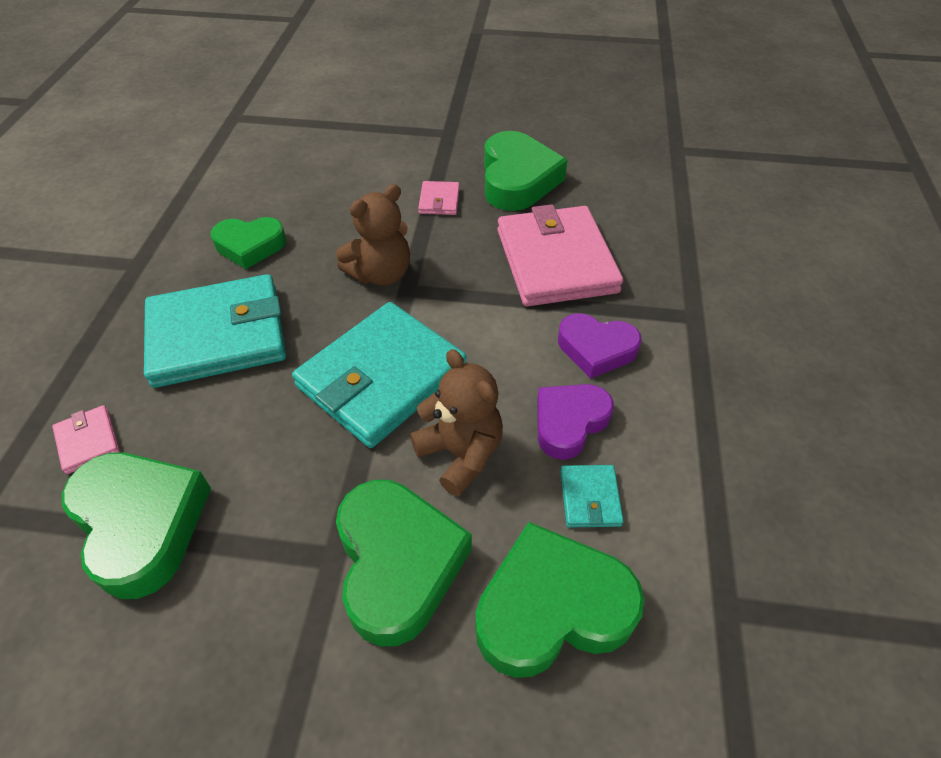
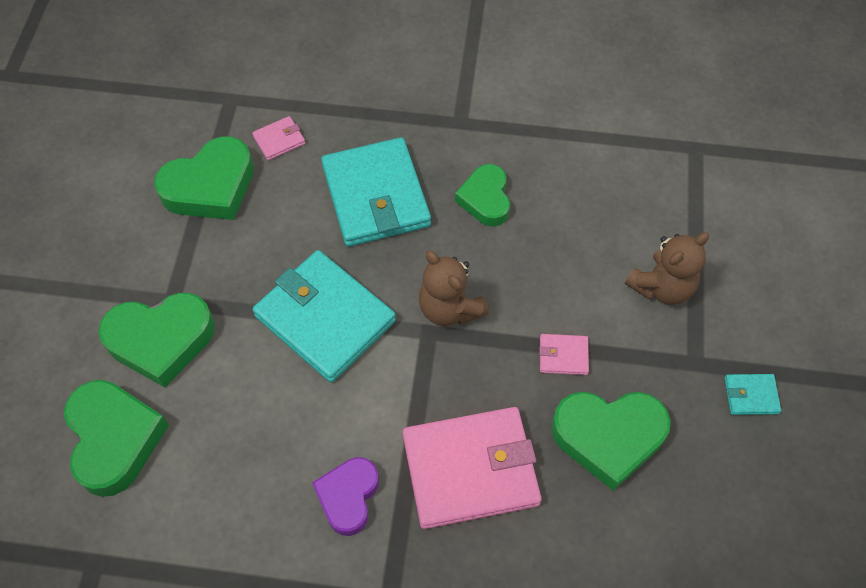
camera: 90 degrees right, 10 degrees up
brown teddy bear [410,349,503,497] -> brown teddy bear moved to [625,232,709,305]
purple heart [537,384,614,460] -> none
turquoise wallet [560,465,624,527] -> turquoise wallet moved to [725,374,781,415]

